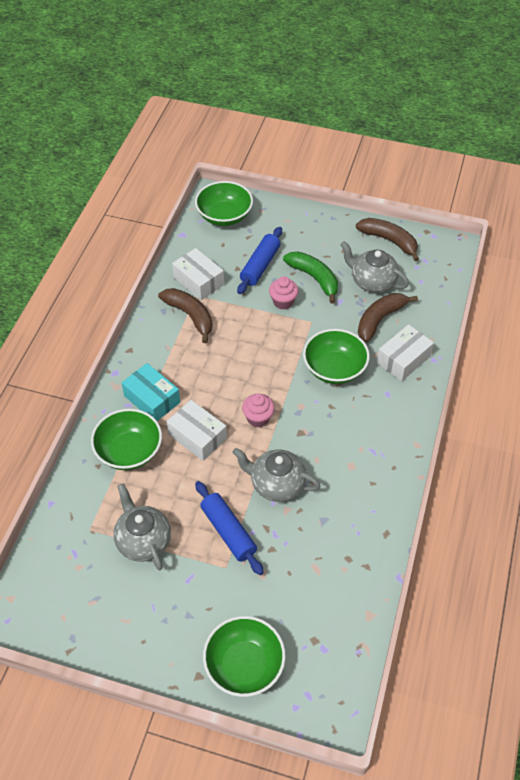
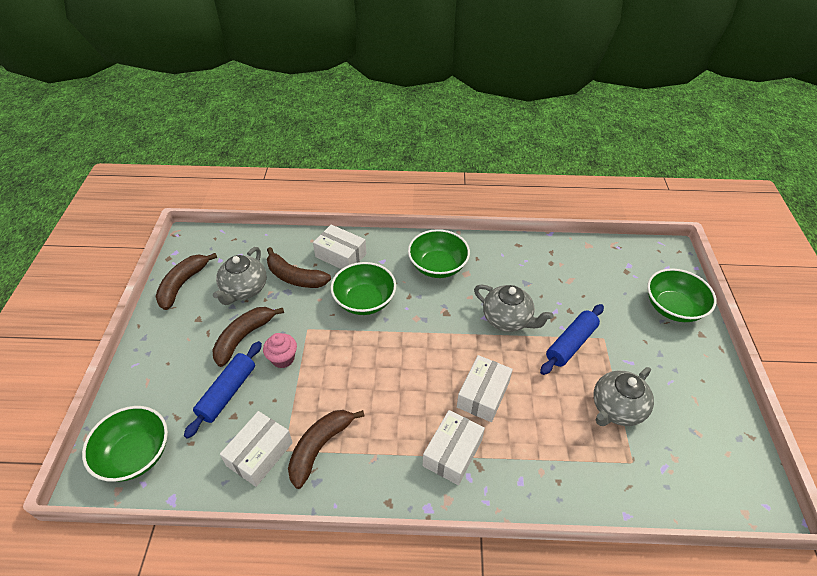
camera: 105 degrees left, 5 degrees down
green bowl [91,409,162,470] -> green bowl moved to [408,229,470,278]
turquoise box [122,363,180,421] -> white box [422,410,485,485]
grey teapot [233,448,320,502] -> grey teapot turned 60 degrees counterclockwise [474,285,554,332]
blue rolling pin [237,227,282,294] -> blue rolling pin turned 75 degrees counterclockwise [184,341,262,439]
pink cupcake [242,393,275,427] -> none
green banana [283,252,338,304] -> brown banana [212,307,284,367]

